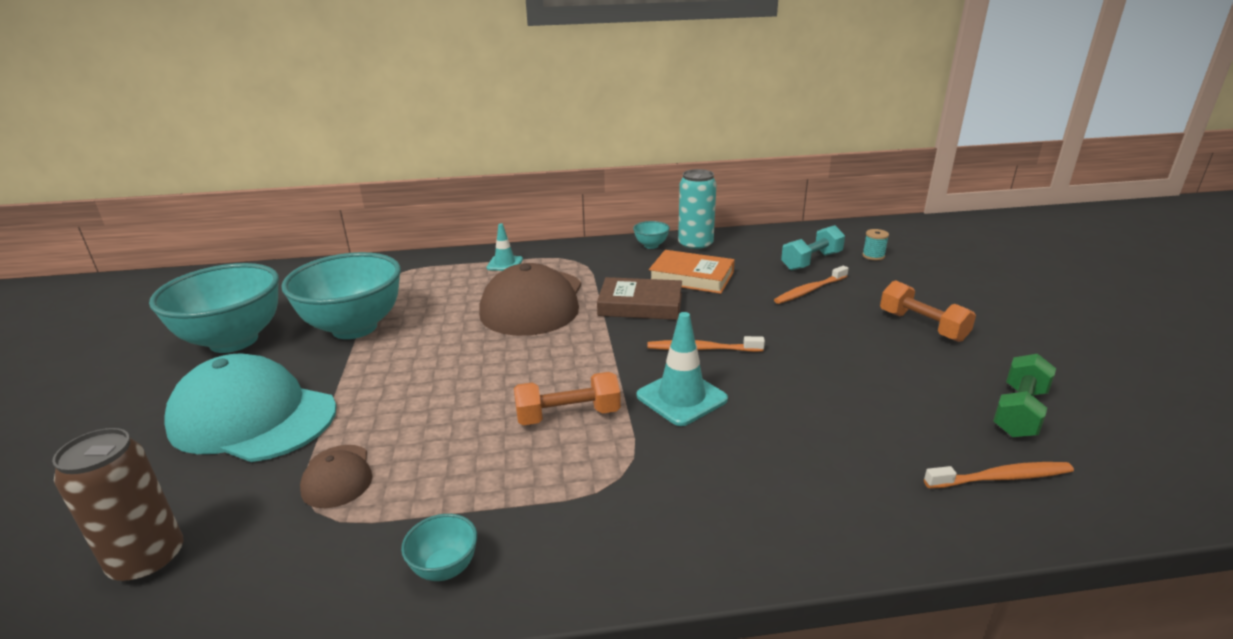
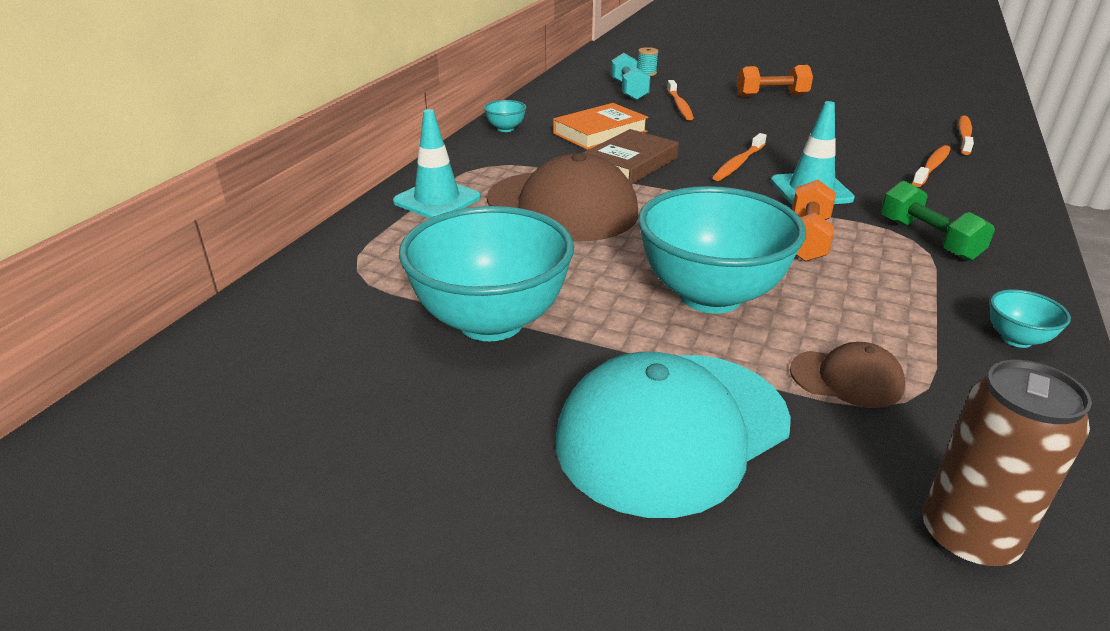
camera: 60 degrees left, 5 degrees up
turquoise bowl [149,263,279,353] -> turquoise bowl moved to [638,186,806,314]
turquoise traffic cone [486,223,523,271] -> turquoise traffic cone [393,109,481,219], size x1.58
turquoise can [678,169,716,252] -> none
green dumbbell [993,354,1056,437] -> green dumbbell moved to [881,181,995,261]
none -> orange toothbrush [912,145,951,187]

